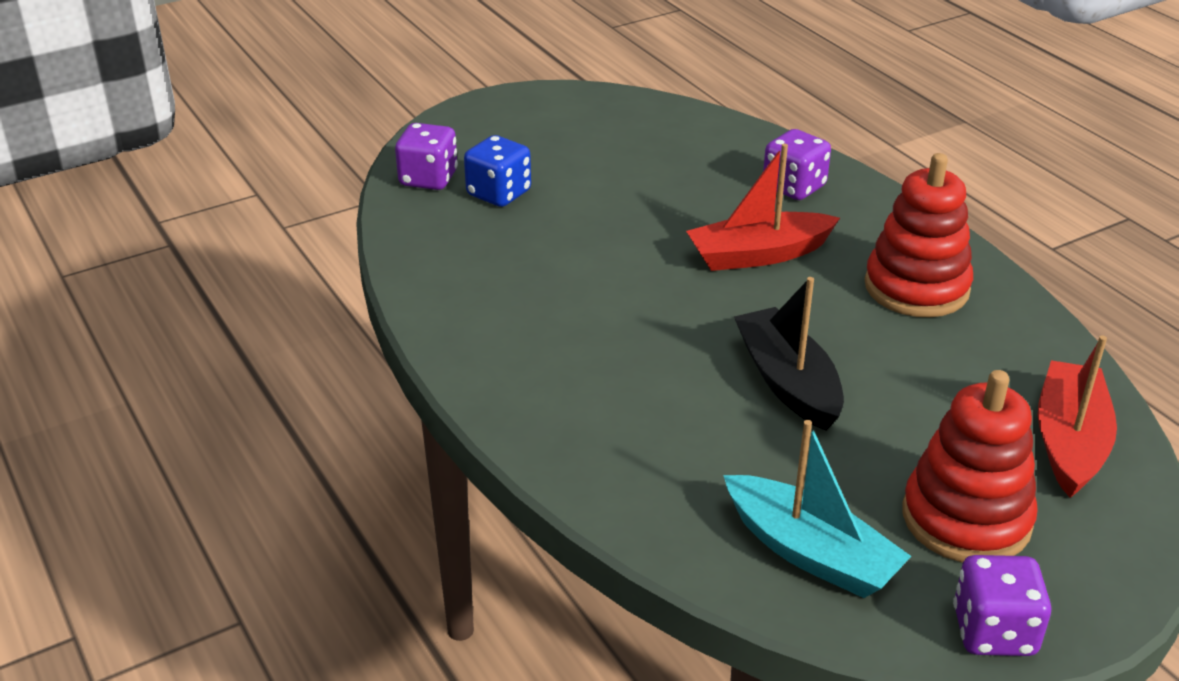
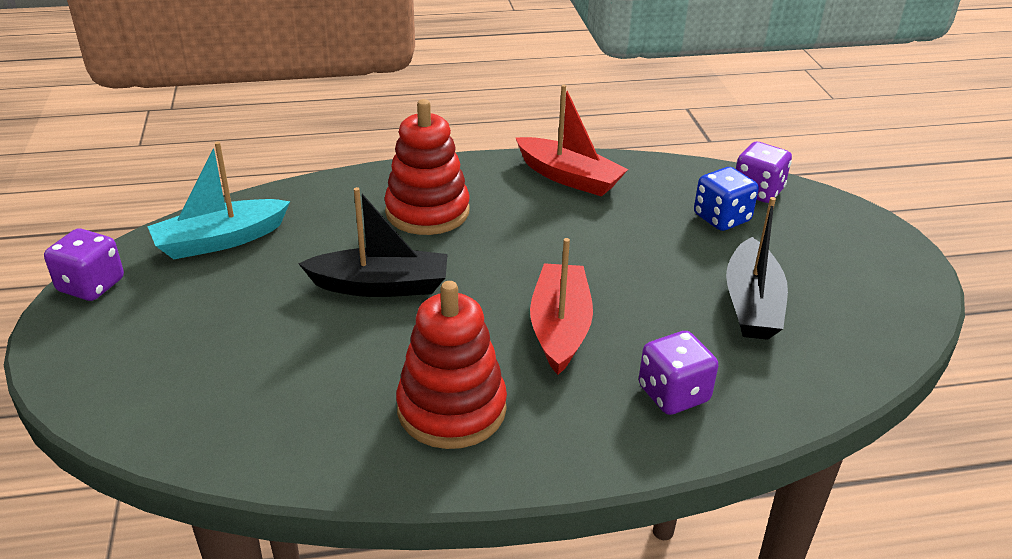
camera: 110 degrees right, 0 degrees up
red stacking toy [902,370,1038,563] -> red stacking toy moved to [384,99,470,235]
red boat [1037,335,1117,498] -> red boat moved to [515,85,628,197]
none -> black boat [726,197,788,340]

